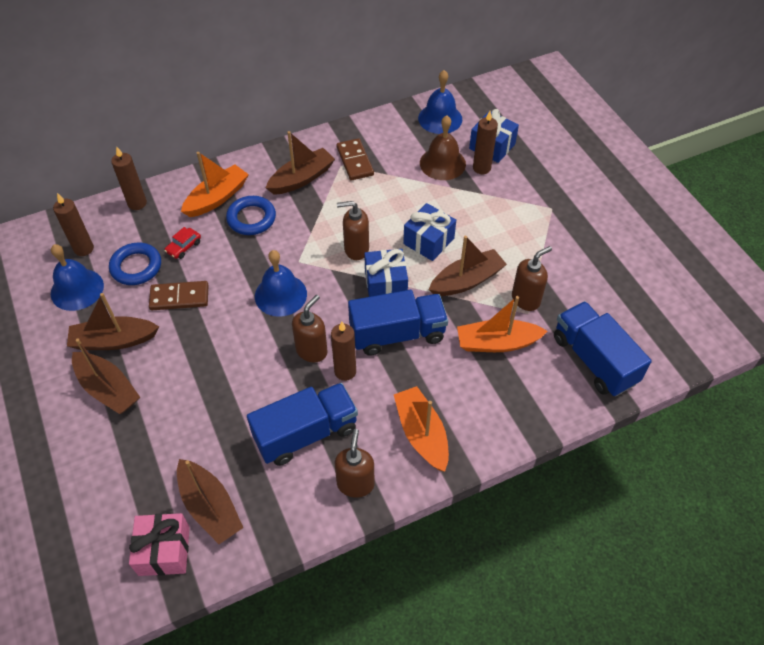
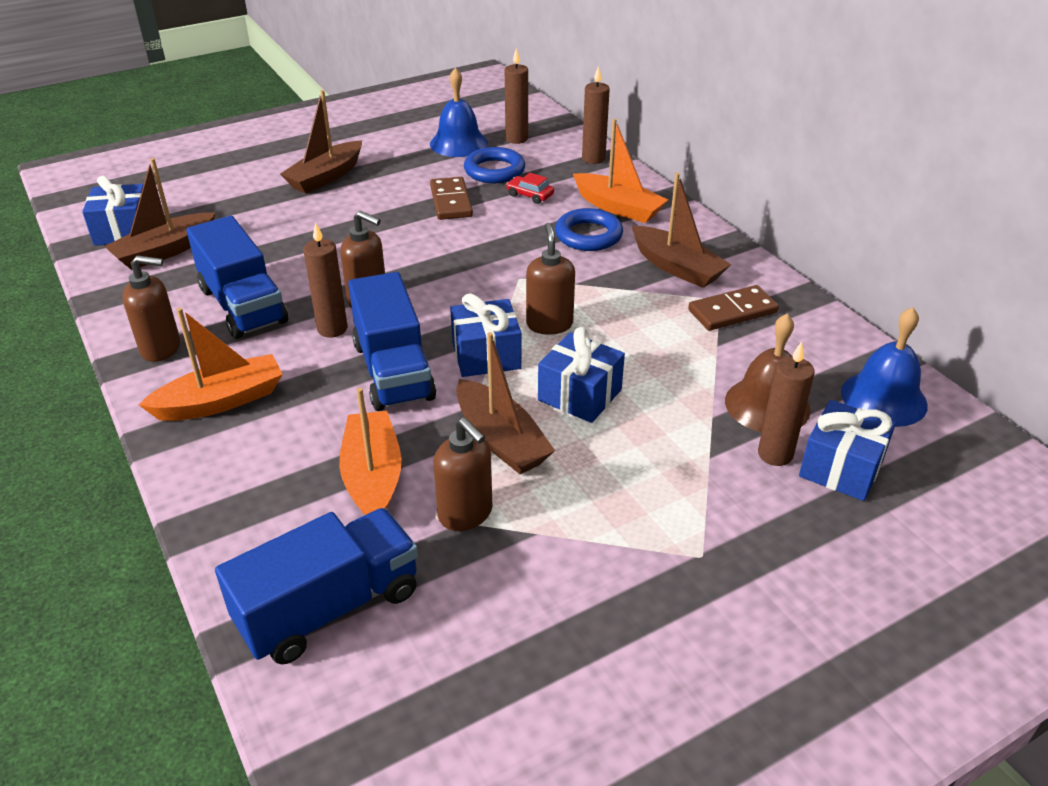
camera: 85 degrees right, 15 degrees down
brown boat [67,293,159,350] -> none
pink gift [129,513,190,576] -> blue gift [82,176,144,246]
blue bell [255,250,307,317] -> none

